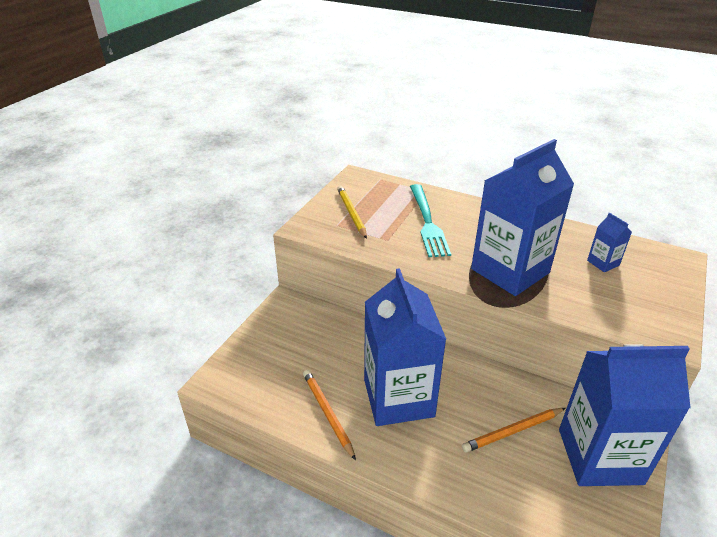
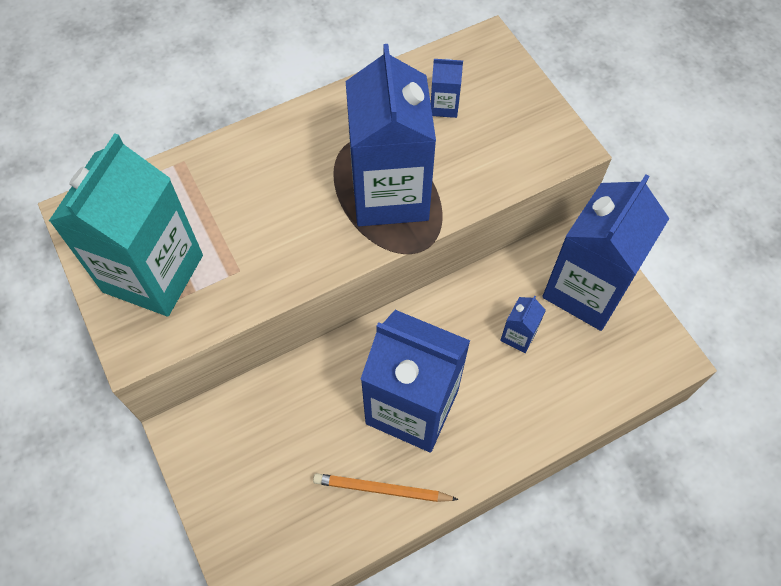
camera: 55 degrees left, 25 degrees up
yellow pencil [337,186,367,239] -> turquoise carton [49,133,203,317]
turquoise fork [410,184,451,257] -> none
orange pencil [462,408,565,453] -> blue carton [500,296,546,353]

